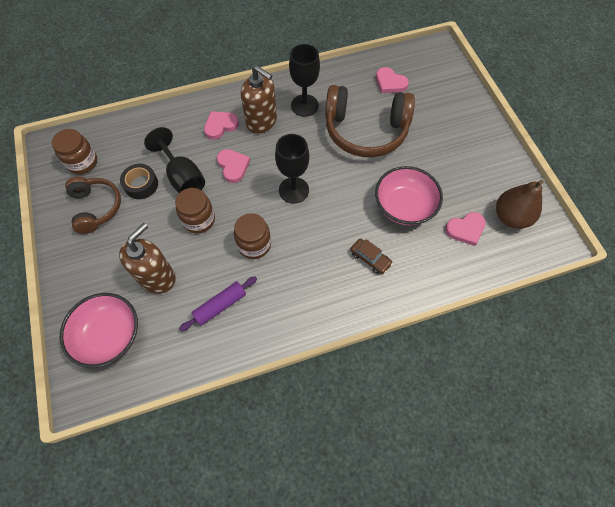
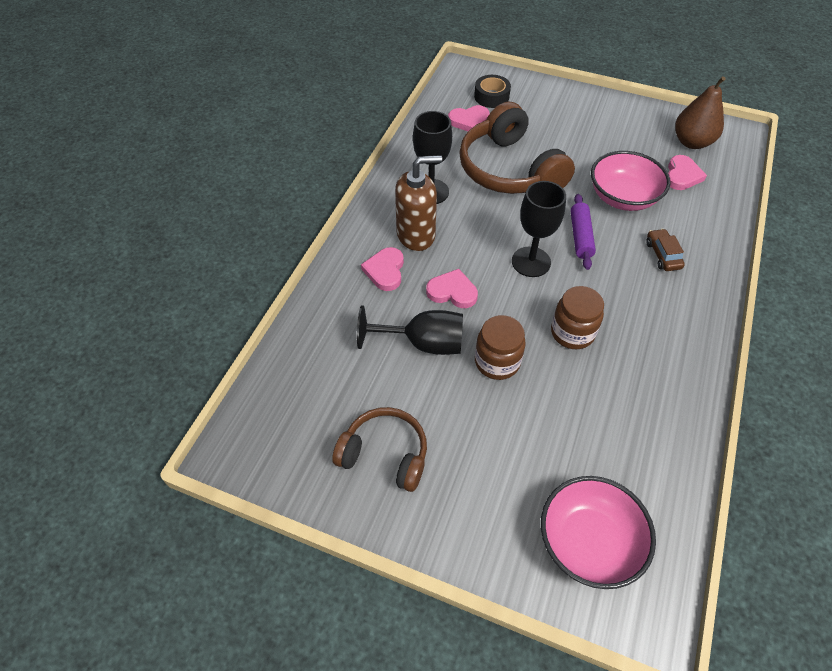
camera: 50 degrees left, 10 degrees down
brown jar [52,129,97,174] -> none
brown soap dispenser [119,223,176,294] -> none
black tape [120,164,158,199] -> black tape moved to [474,75,511,108]
purple rolling pin [179,277,257,332] -> purple rolling pin moved to [571,194,596,270]
brown headphones [325,85,415,157] -> brown headphones turned 105 degrees clockwise [459,102,575,194]
brown car [350,238,393,274] -> brown car turned 90 degrees counterclockwise [646,229,685,271]

